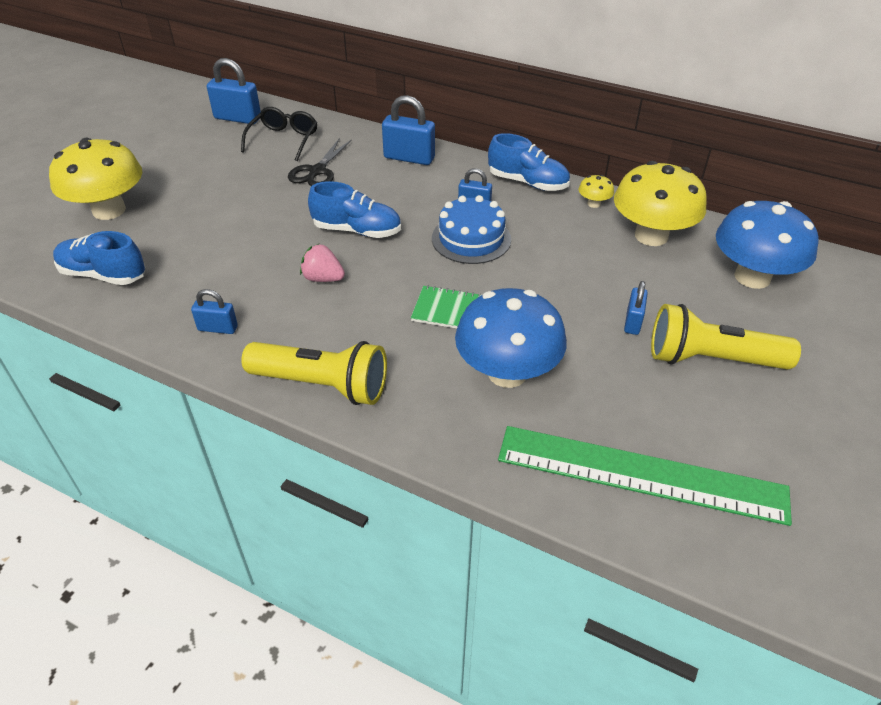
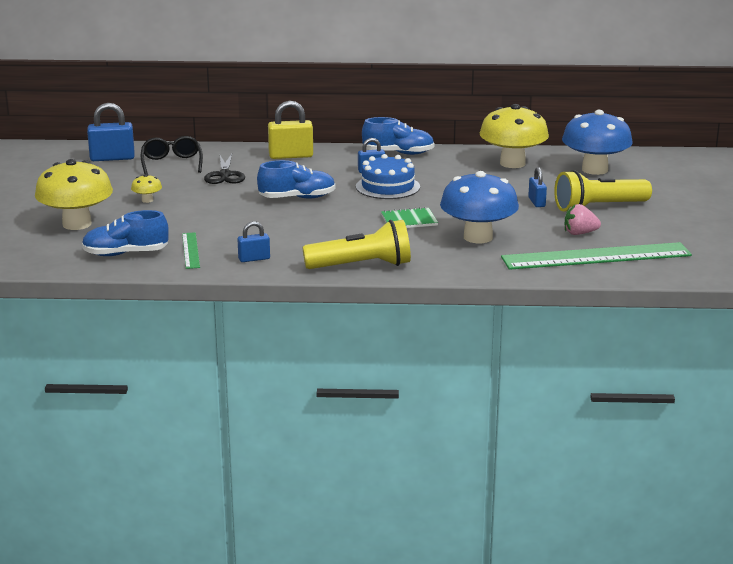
camera: 25 degrees left, 20 degrees down
pink strawberry [300,244,345,282] -> pink strawberry moved to [565,204,601,235]
blue padlock [382,95,435,165] -> yellow padlock [268,101,313,159]
yellow mushroom [579,175,614,208] -> yellow mushroom moved to [131,174,162,203]
none -> green ruler [182,232,200,269]

